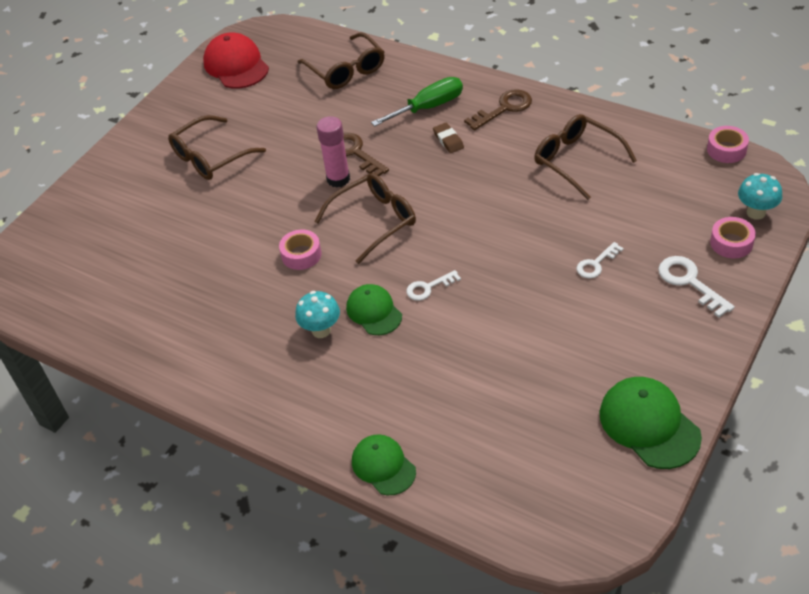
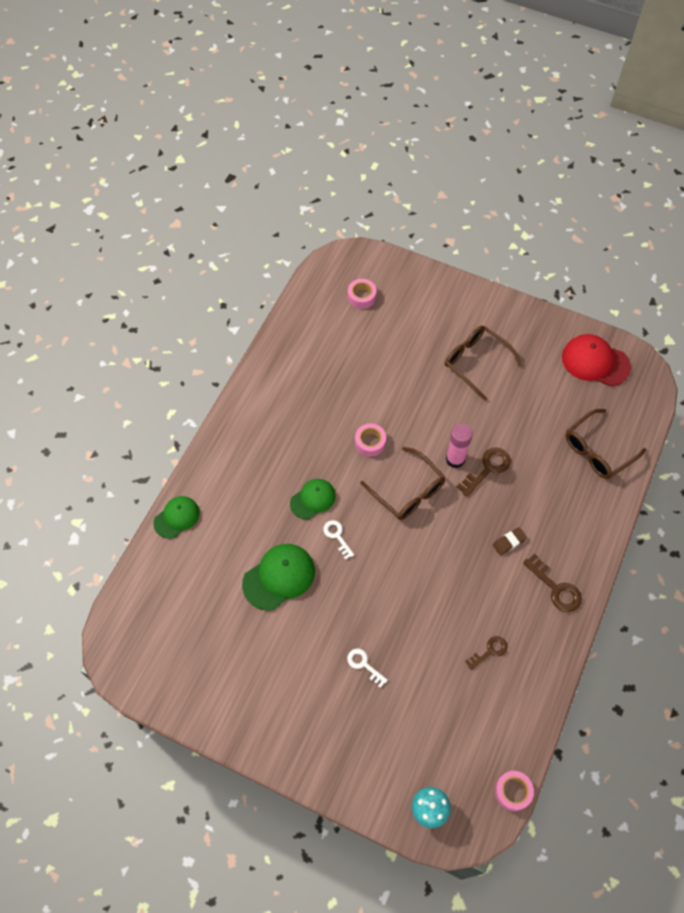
camera: 80 degrees right, 15 degrees up
red cap [203,33,269,89] -> red cap turned 120 degrees counterclockwise [562,334,631,386]
turquoise mushroom [295,291,340,338] -> none
green screwdriver [371,77,463,126] -> none
brown glasses [534,114,637,200] -> brown key [465,636,508,670]
green cap [599,377,702,469] -> green cap moved to [242,544,315,611]
white key [658,256,735,318] -> none
pink tape [710,217,756,258] -> pink tape moved to [348,279,376,309]

